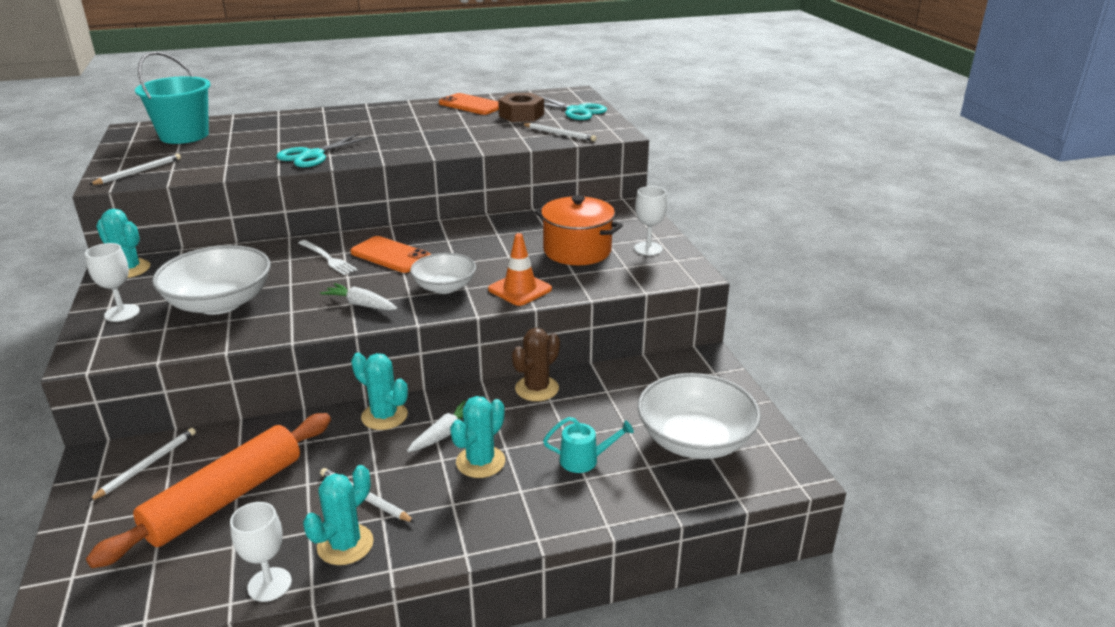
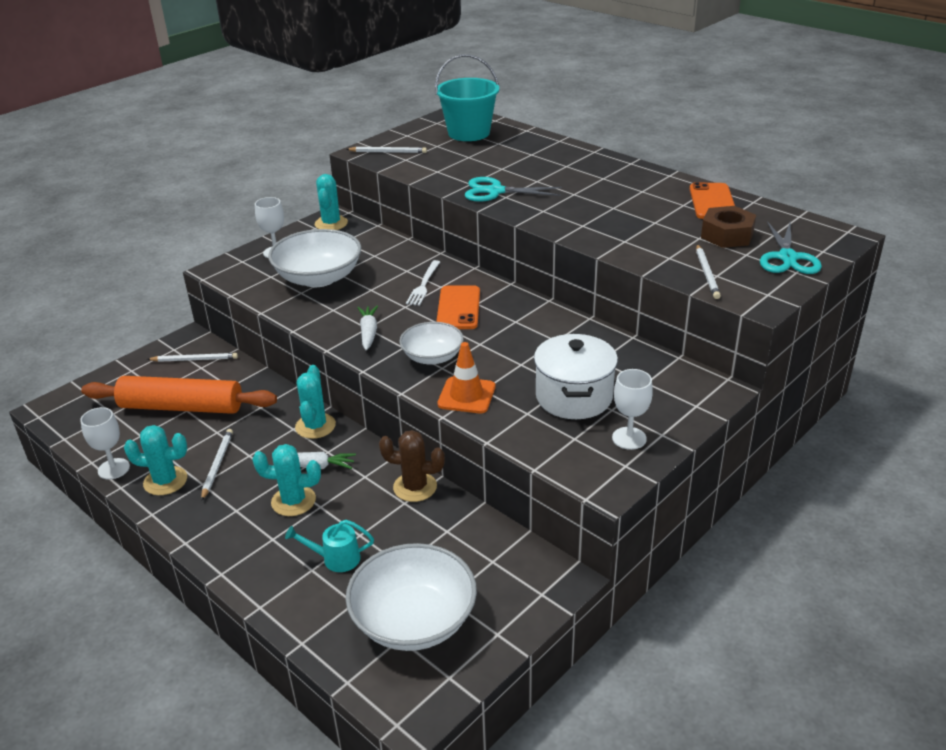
camera: 60 degrees right, 5 degrees up
orange pot [535,195,623,265] -> white pot [534,334,618,419]
turquoise watering can [543,417,634,473] -> turquoise watering can turned 120 degrees clockwise [285,520,374,572]

